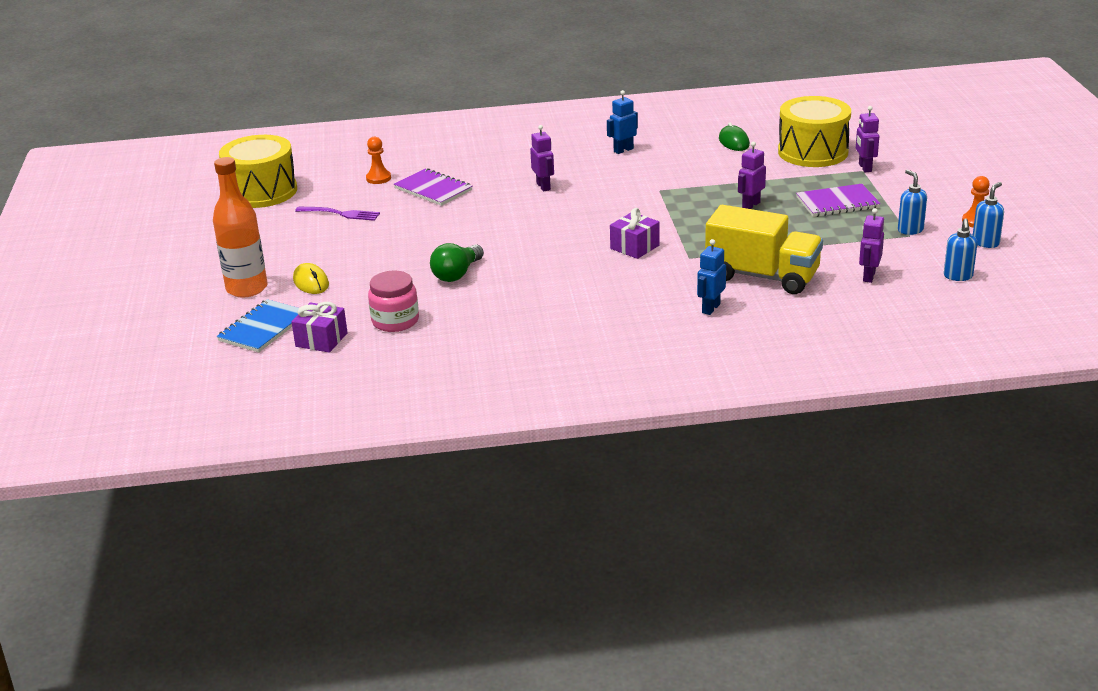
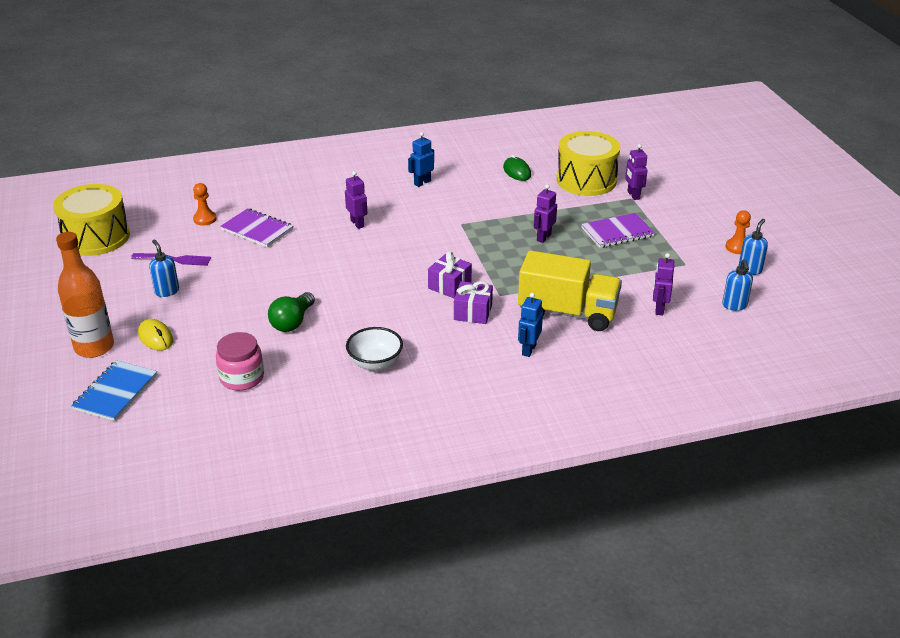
camera: 10 degrees left, 5 degrees up
purple gift [291,302,348,353] -> purple gift moved to [454,281,493,324]
blue soap dispenser [898,170,927,235] -> blue soap dispenser moved to [149,239,179,297]
none -> white bowl [346,327,403,371]

